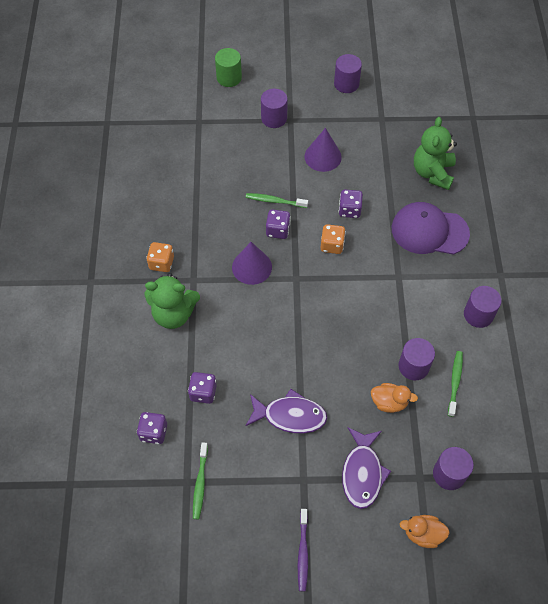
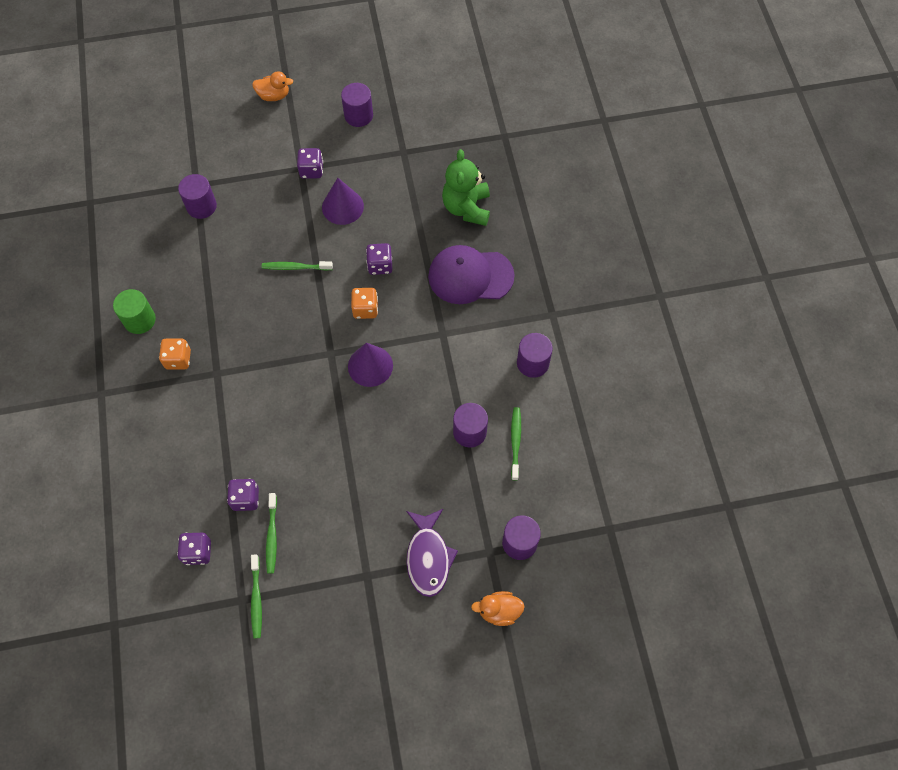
camera: 10 degrees left, 5 degrees up
green teddy bear [145,273,200,329] -> none
green cylinder [215,48,242,87] -> green cylinder moved to [113,289,156,334]
purple cone [232,242,272,285] -> purple cone moved to [348,343,393,387]
purple fish [246,389,327,433] -> none
purple cylinder [261,89,288,128] -> purple cylinder moved to [178,174,217,219]
purple dice [266,209,291,239] -> purple dice moved to [297,148,323,179]
purple toothbrush [298,509,308,591] -> none
orange duck [371,383,418,413] -> orange duck moved to [252,71,293,101]
none -> green toothbrush [266,493,277,574]

